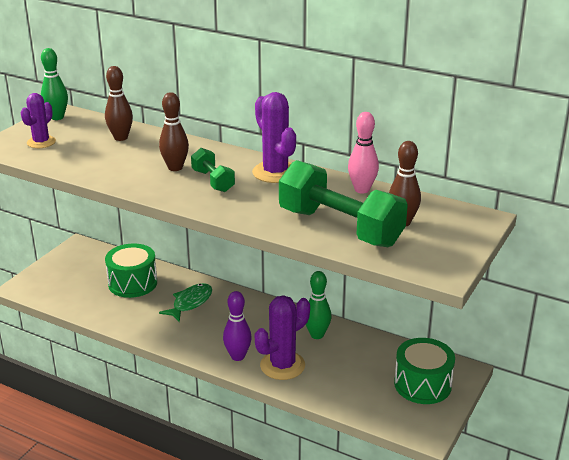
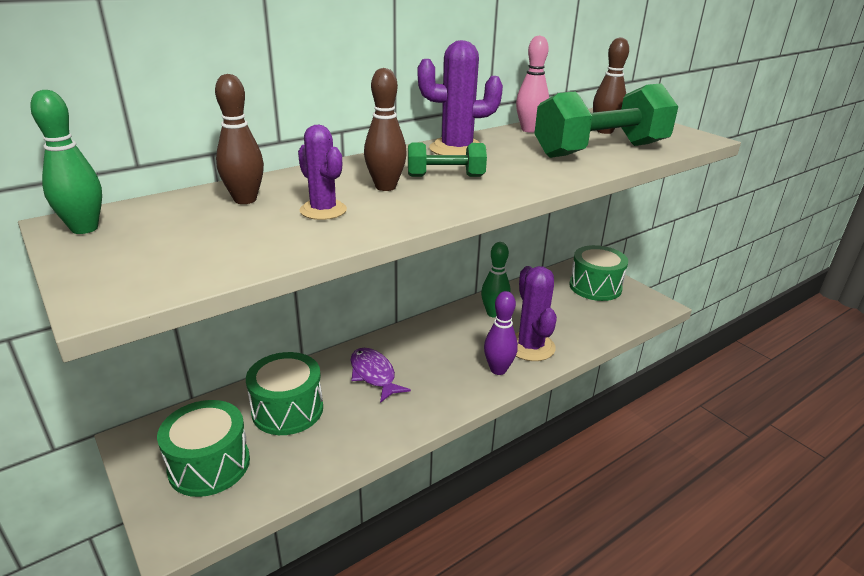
camera: 65 degrees left, 0 degrees up
purple cactus [21,93,56,148] -> purple cactus moved to [298,125,347,220]
green fish [159,283,212,322] -> purple fish [351,348,411,403]
none -> green drum [157,400,250,497]

